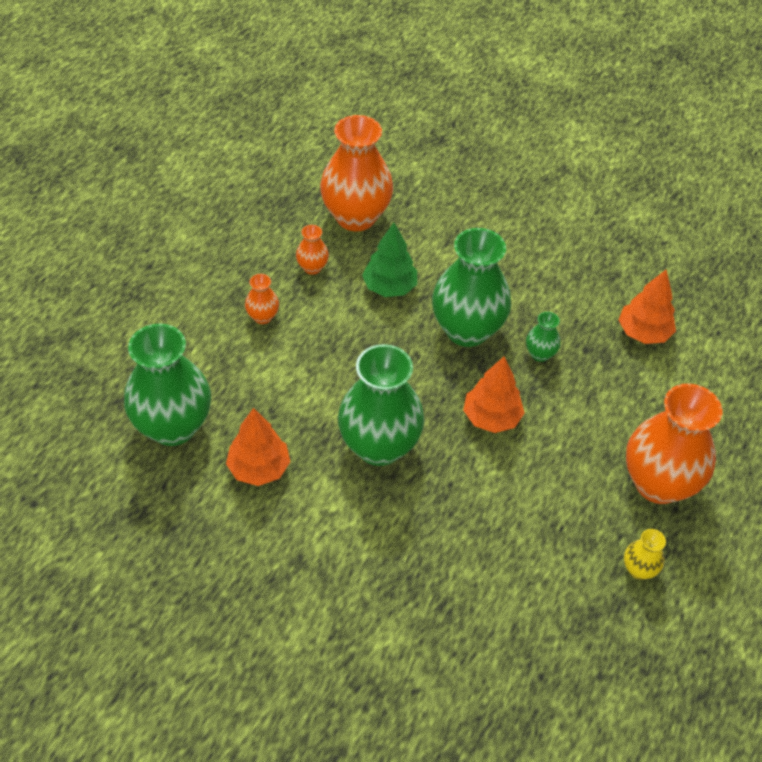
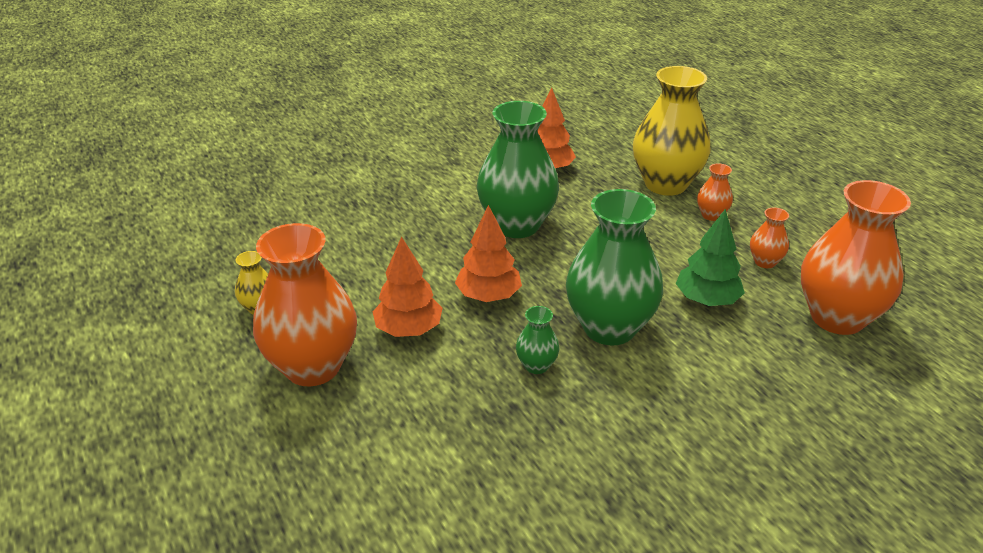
camera: 125 degrees right, 15 degrees down
green vase [124,324,211,446] -> none
orange tree [619,269,676,344] -> orange tree moved to [373,236,443,337]
none -> yellow vase [633,66,711,196]

